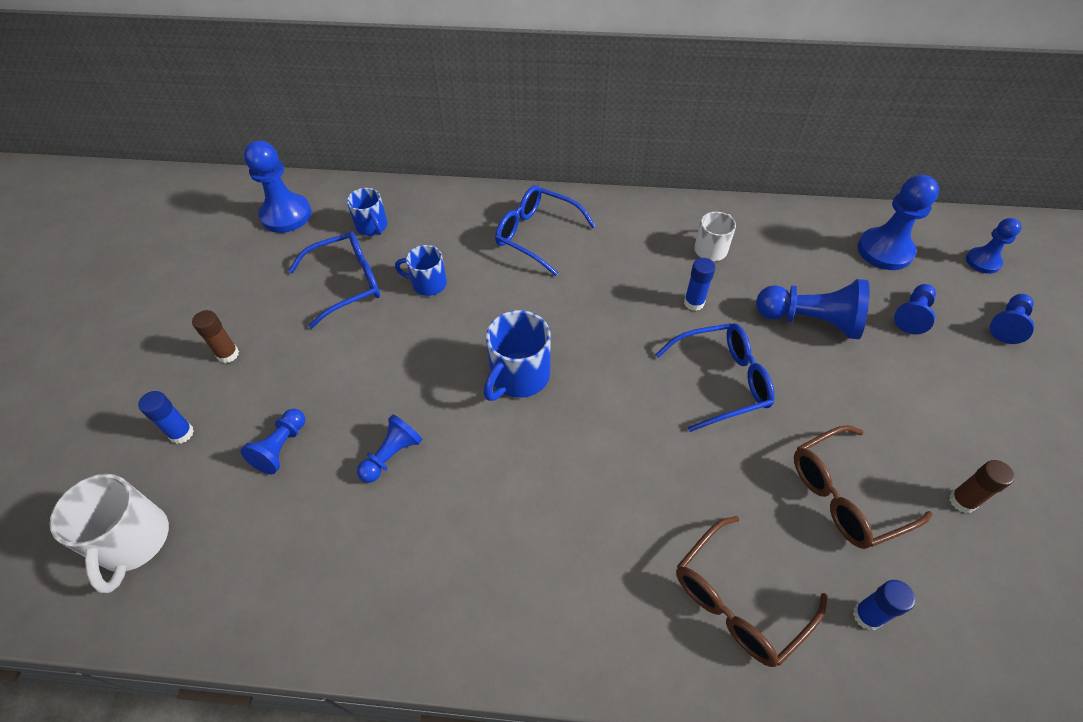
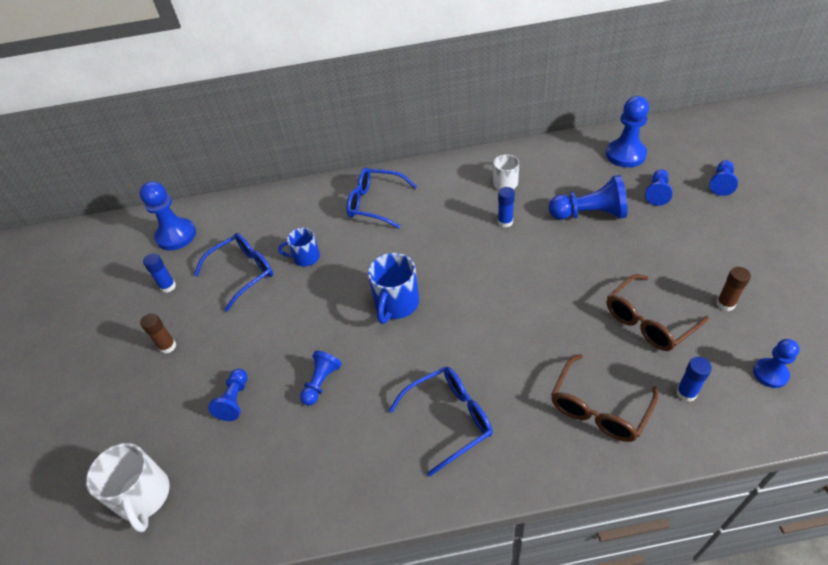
camera: 10 degrees left, 5 degrees down
blue glue stick [138,391,194,444] -> blue glue stick moved to [143,253,176,293]
blue mug [347,188,387,236] -> none
blue glasses [655,323,775,432] -> blue glasses moved to [389,367,493,476]
blue pawn [966,218,1022,274] -> blue pawn moved to [753,339,800,388]

